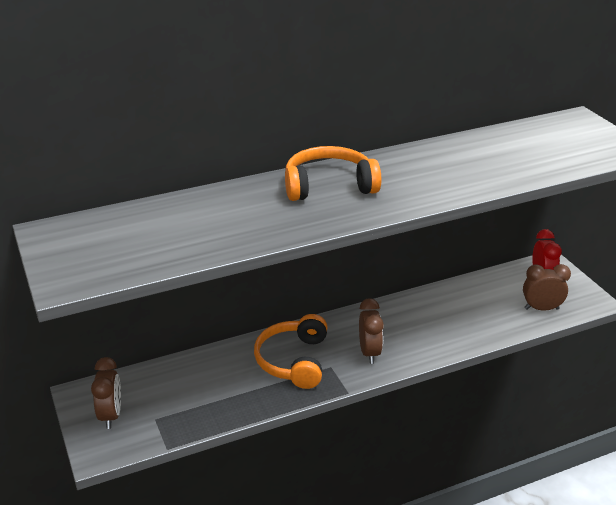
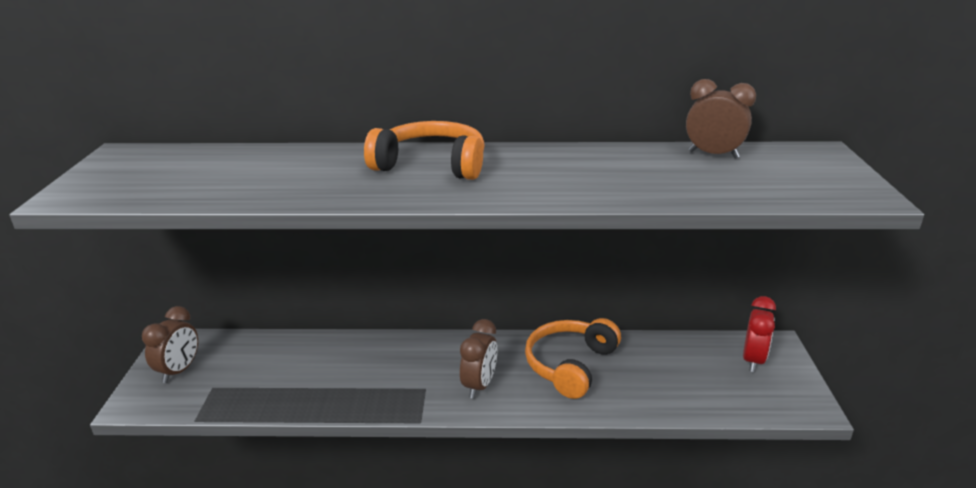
camera: 25 degrees right, 5 degrees down
orange headphones [254,314,328,389] -> orange headphones moved to [525,318,621,399]
brown clock [523,264,571,311] -> brown clock moved to [686,79,756,158]

